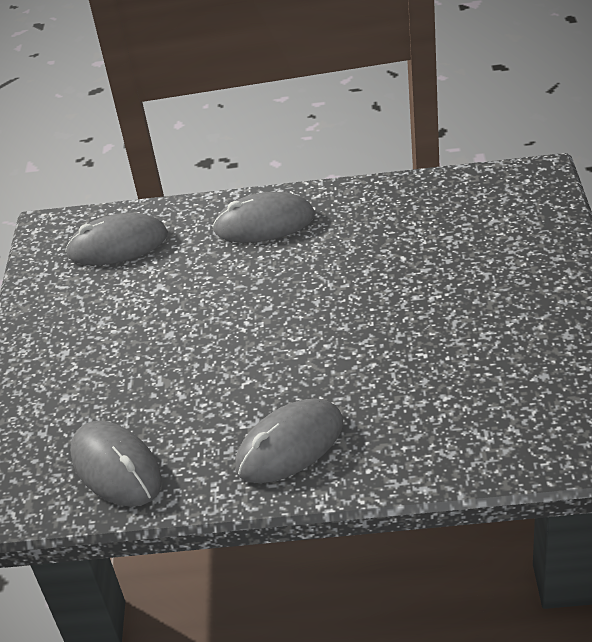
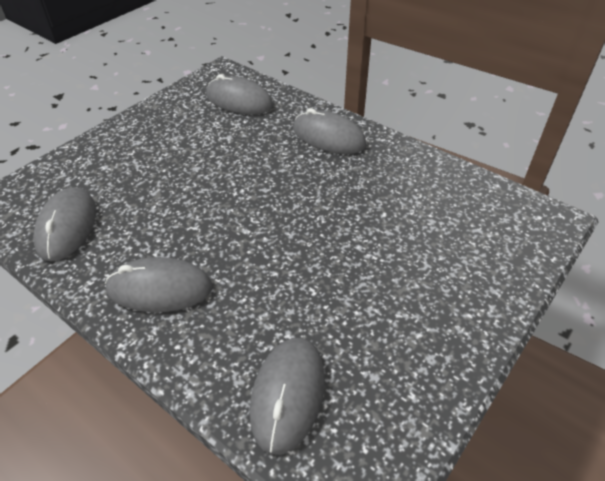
camera: 35 degrees right, 5 degrees up
none -> grey mouse [249,338,325,454]

